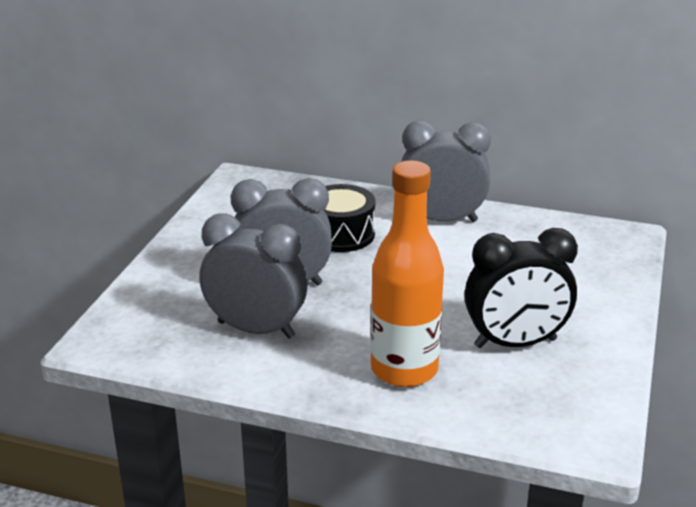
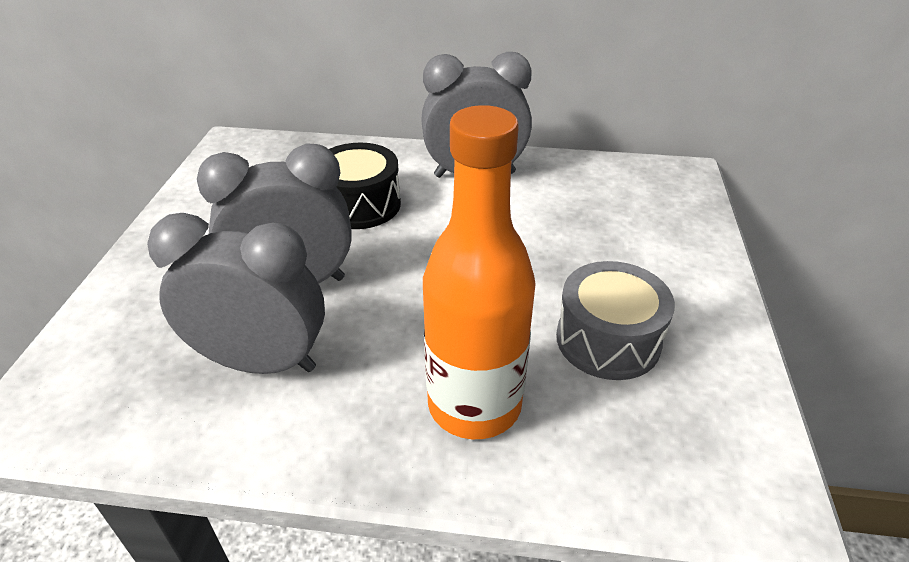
camera: 10 degrees left, 10 degrees up
black clock [464,228,578,348] -> grey drum [556,261,675,380]

